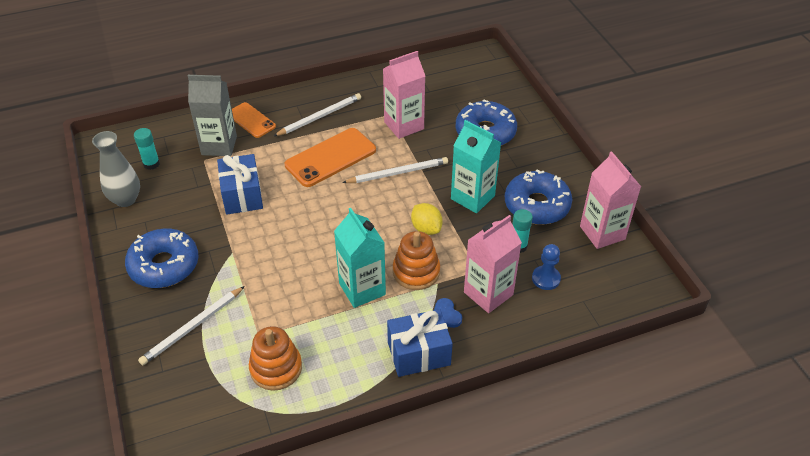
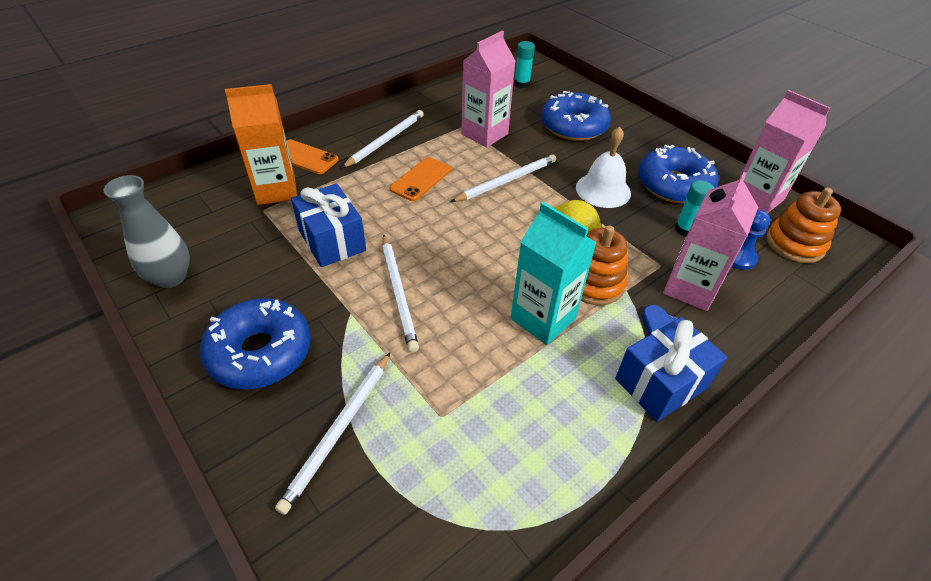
camera: 20 degrees left, 0 degrees up
turquoise glue stick [134,128,160,170] -> turquoise glue stick moved to [514,41,535,88]
grey carton [188,75,237,156] -> orange carton [225,84,297,205]
orange stacking toy [249,326,302,391] -> orange stacking toy moved to [767,188,841,263]
orange phone [285,128,376,187] -> orange phone [390,157,451,201], size x0.62
turquoise carton [451,120,501,213] -> white bell [576,126,631,208]
none -> white pencil [382,234,419,353]

